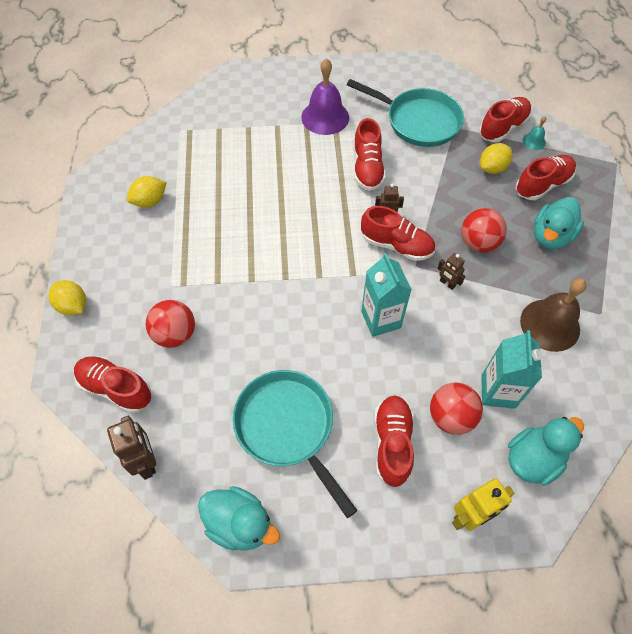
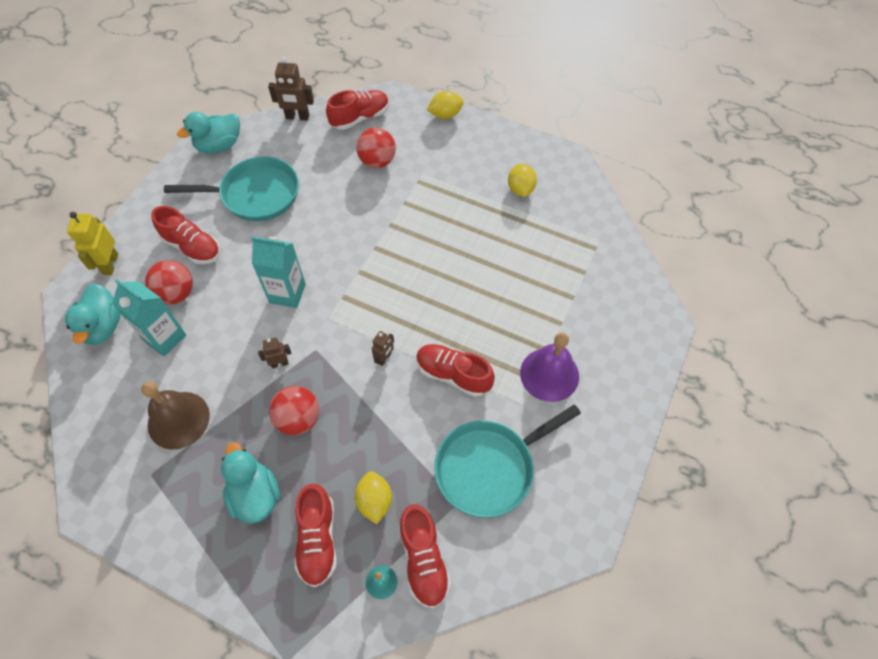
camera: 120 degrees right, 0 degrees up
red shoe [361,206,435,261] -> none

